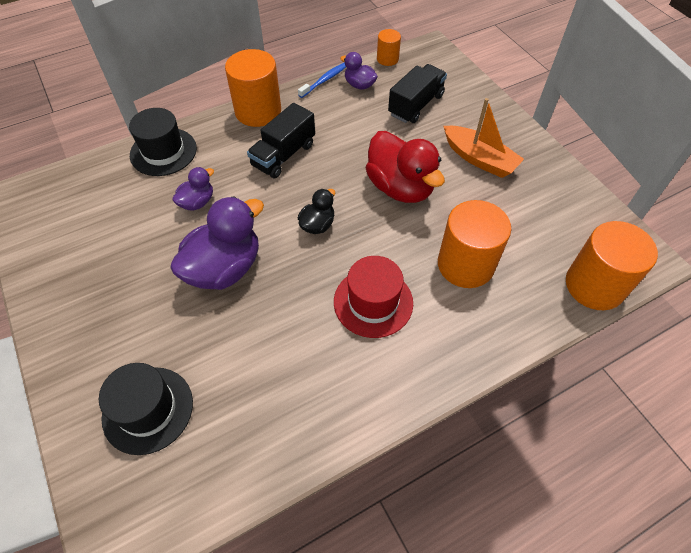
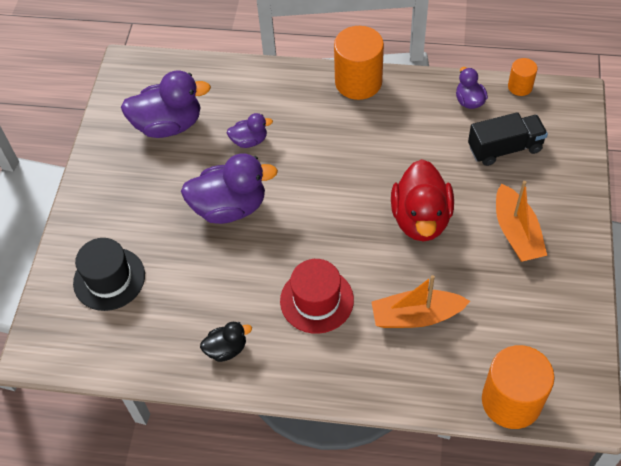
camera: 40 degrees right, 0 degrees up
black hat [129,108,197,176] -> none
black truck [247,103,315,178] -> none
blue toothbrush [298,62,346,98] -> none
black duck [298,189,335,234] -> black duck moved to [200,322,252,362]
orange cylinder [438,200,511,288] -> orange boat [371,275,470,328]
none -> purple duck [121,71,211,138]

